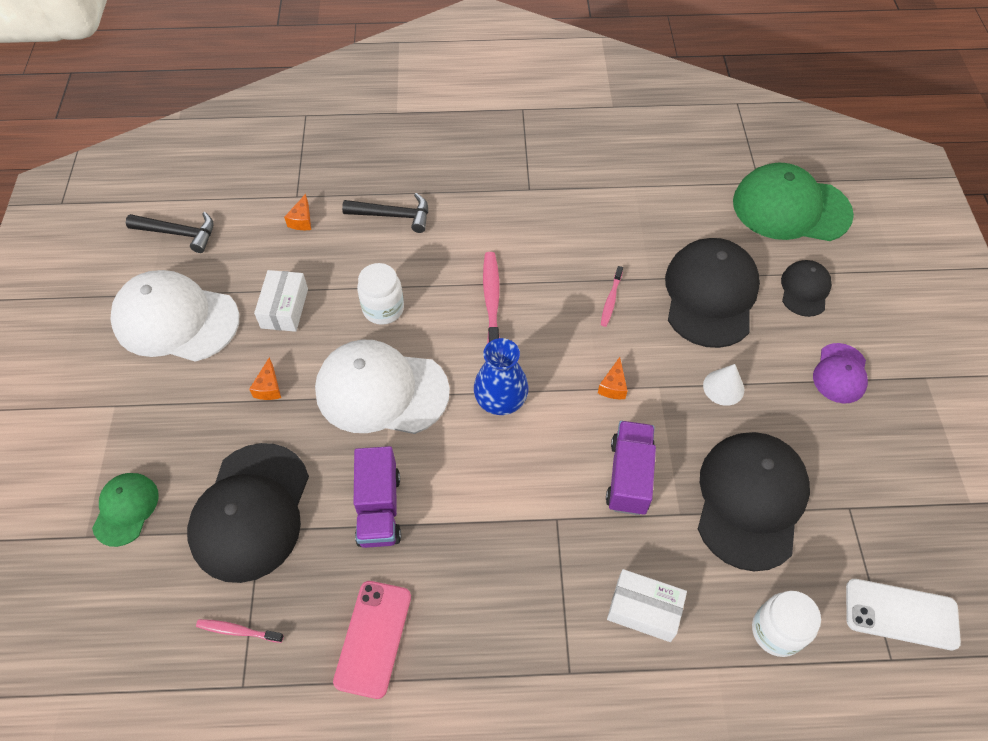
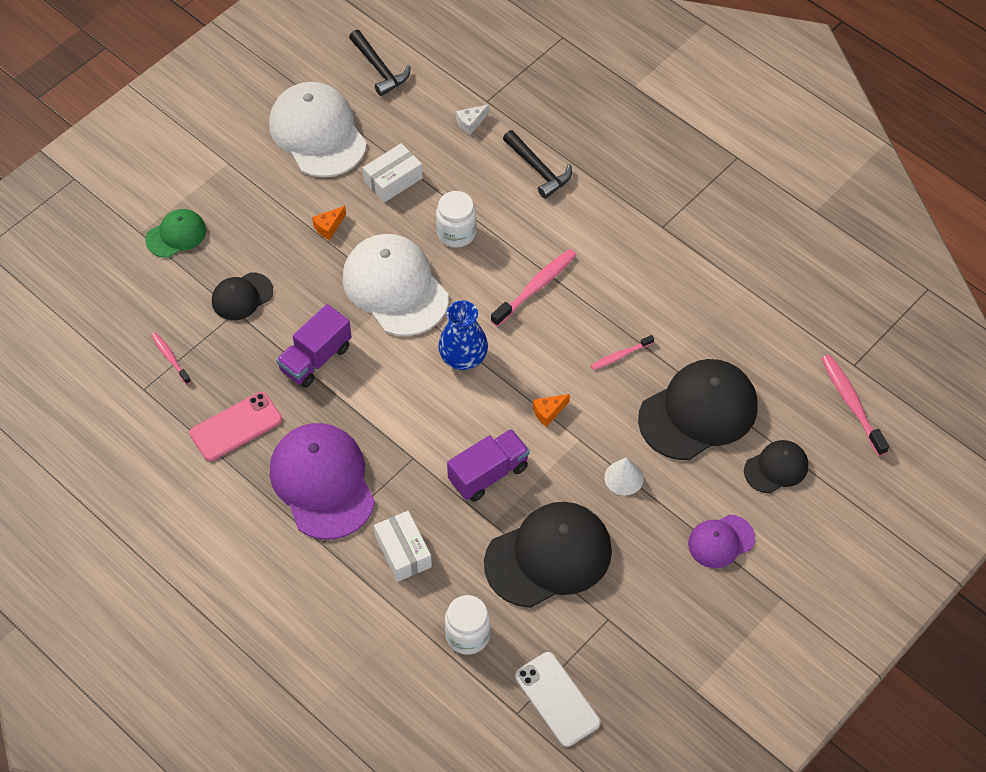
camera: 45 degrees right, 0 degrees up
black cap [187,443,309,583] -> black cap [212,272,273,320], size x0.53
orange cheese [284,194,311,230] -> white cheese [456,104,489,135]
green cap [733,162,854,241] -> pink toothbrush [821,355,889,456]
none -> purple cap [270,423,375,540]

